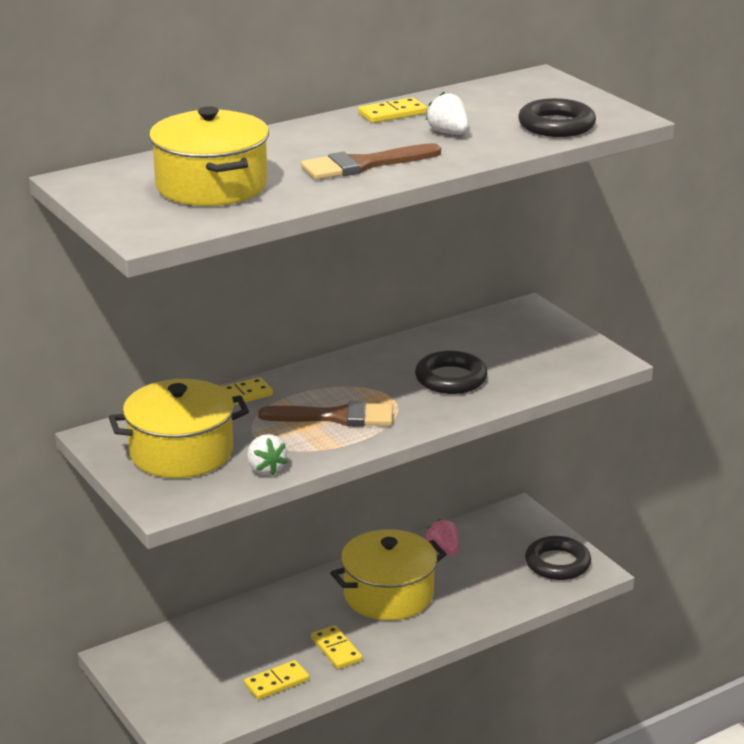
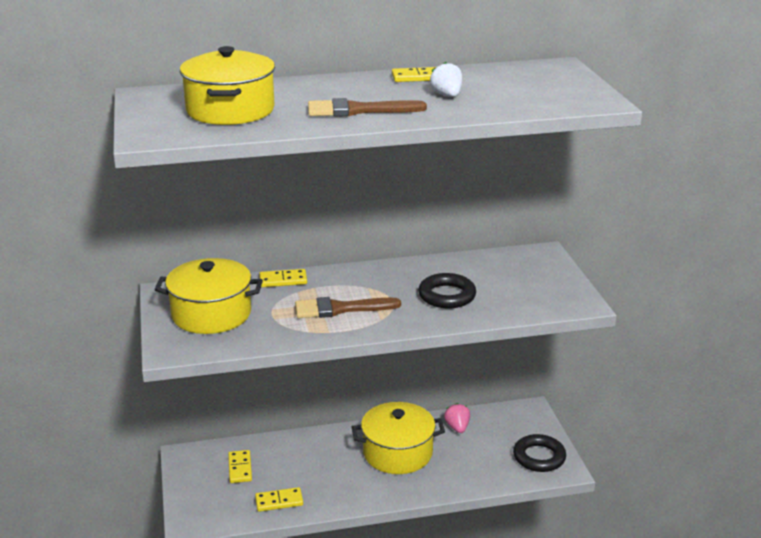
camera: 20 degrees right, 0 degrees up
white strawberry [247,434,288,475] -> none
brown brush [258,401,393,427] -> brown brush turned 150 degrees clockwise [295,297,401,318]
yellow domino [311,625,363,669] -> yellow domino moved to [228,450,252,483]
black ring [518,98,596,137] -> none

